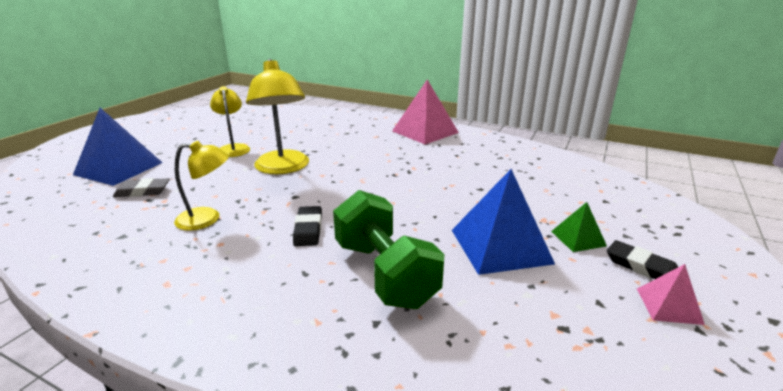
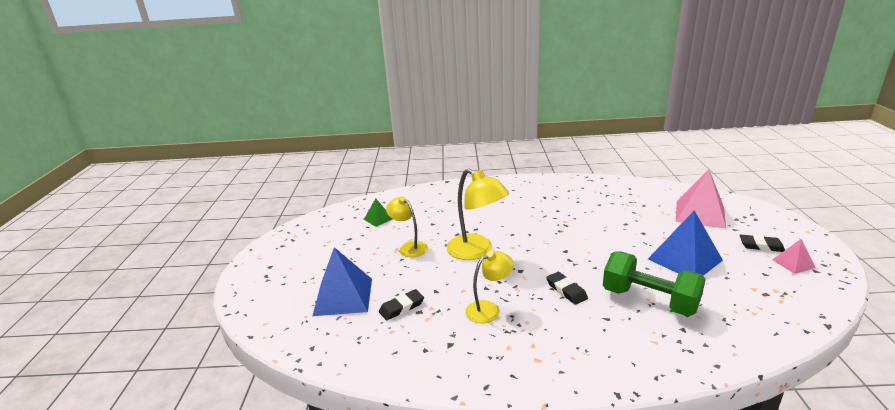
camera: 25 degrees left, 0 degrees up
grey eraser [113,178,170,197] -> black eraser [379,289,424,321]
pink pyramid [392,80,459,144] -> pink pyramid moved to [676,170,726,228]
green pyramid [551,202,607,252] -> green pyramid moved to [364,198,392,227]

